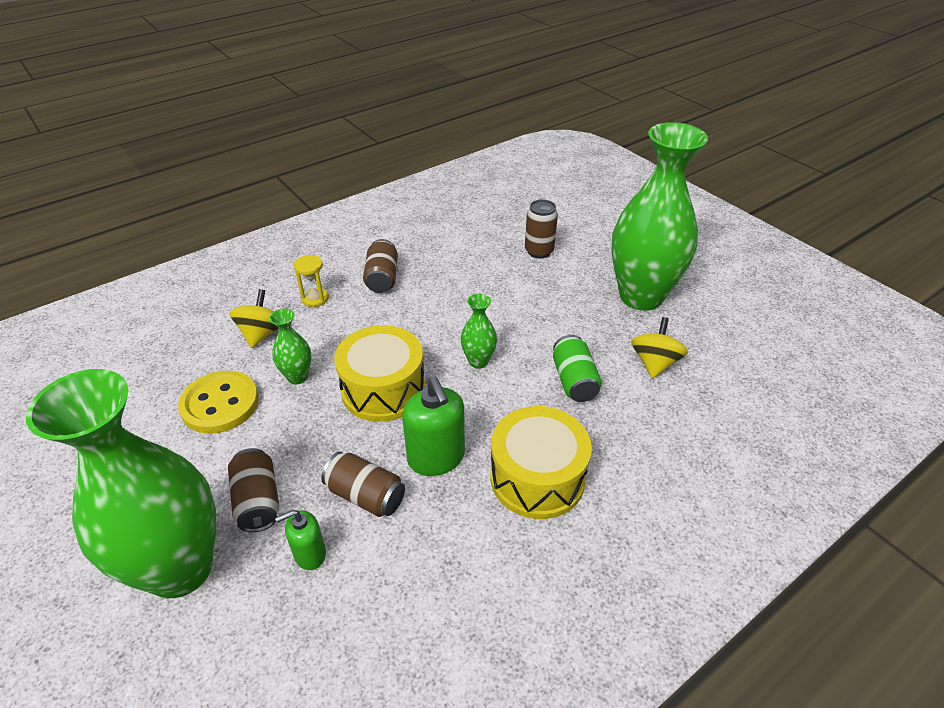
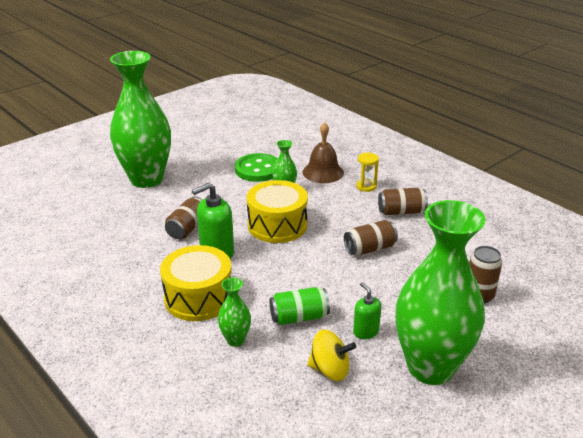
camera: 85 degrees right, 10 degrees down
yellow button [178,371,259,434] -> green button [235,153,278,182]
brown can [228,448,279,532] -> brown can moved to [344,220,398,255]
yellow spinning top [229,289,279,348] -> brown bell [303,122,344,183]
green soap dispenser [275,510,326,570] -> green soap dispenser moved to [353,282,381,339]
green vase [461,294,497,369] -> green vase moved to [218,277,251,346]

